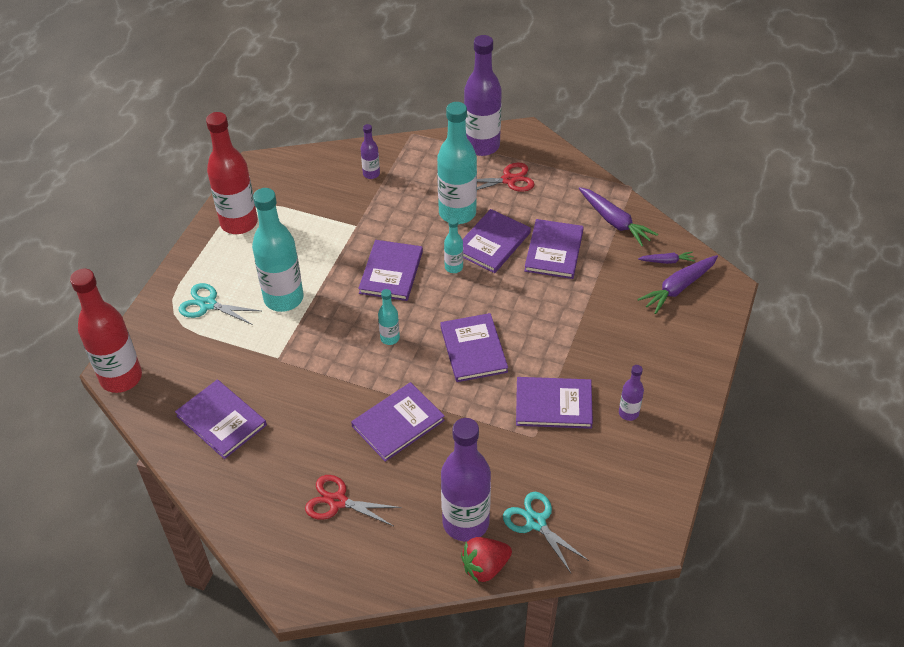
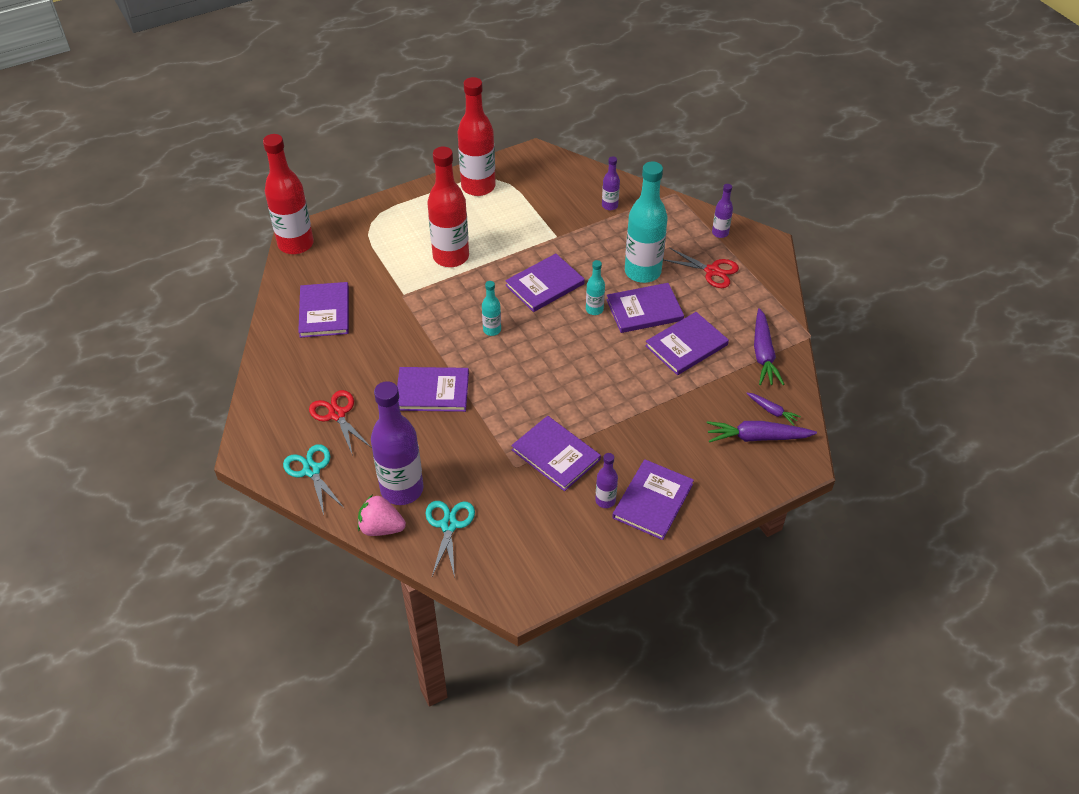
camera: 40 degrees right, 0 degrees up
turquoise scissors [179,283,261,325] -> turquoise scissors moved to [283,444,345,515]
turquoise bottle [252,188,303,312] -> red bottle [428,146,469,267]
purple book [440,313,508,382] -> purple book moved to [612,459,694,540]
red strawberry [461,537,512,583] -> pink strawberry [358,494,406,536]
purple bottle [464,35,502,156] -> purple bottle [712,184,733,238], size x0.47

